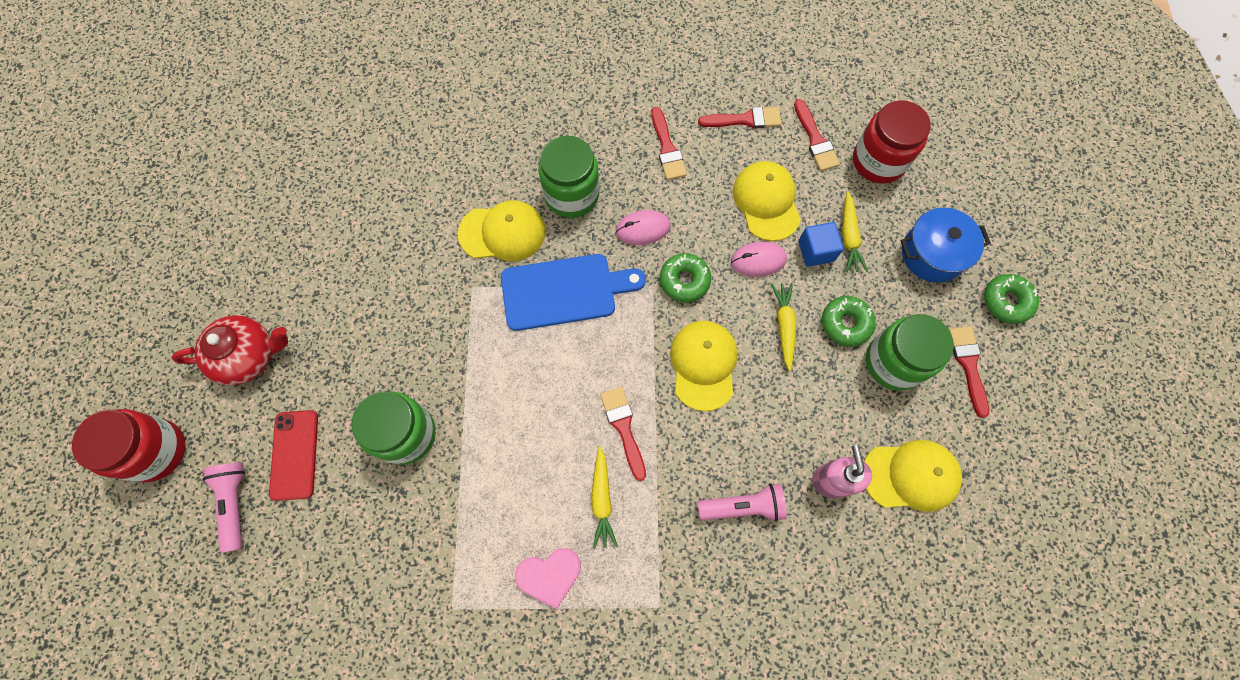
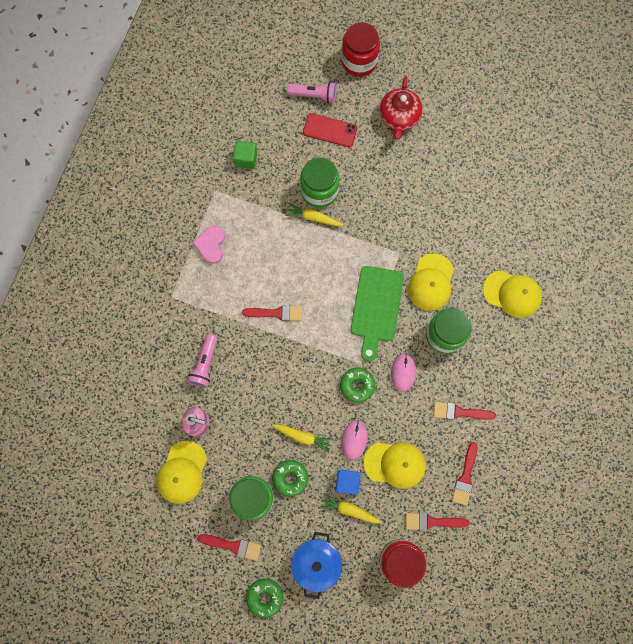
camera: 110 degrees right, 5 degrees up
blue cutting board [501,254,646,331] -> green cutting board [351,266,404,361]
yellow carrot [591,446,618,549] -> yellow carrot moved to [285,203,343,226]
yellow cap [670,321,738,411] -> yellow cap moved to [483,270,542,318]
none -> green cube [233,141,257,169]

